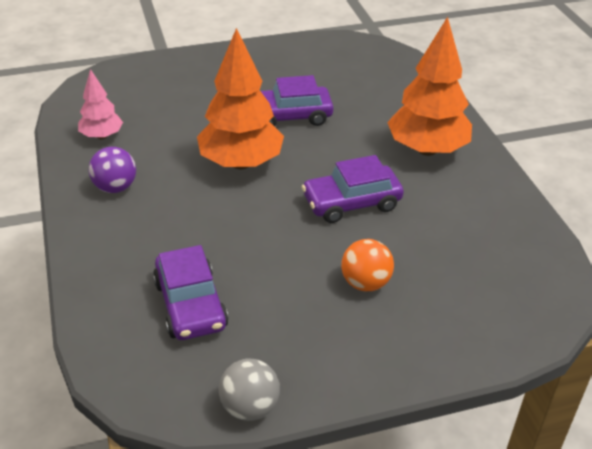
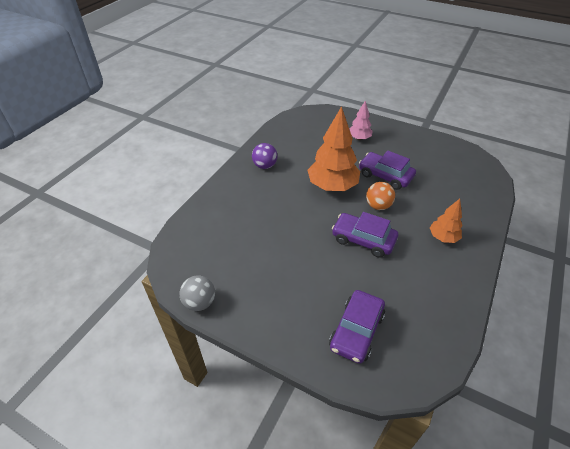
camera: 45 degrees right, 5 degrees up
pink tree [78,69,123,139] -> pink tree moved to [349,101,373,140]
purple car [153,245,228,340] -> purple car moved to [329,290,385,364]
orange ball [341,239,394,291] -> orange ball moved to [366,182,395,210]
orange tree [387,17,472,156] -> orange tree [430,199,463,243], size x0.54

